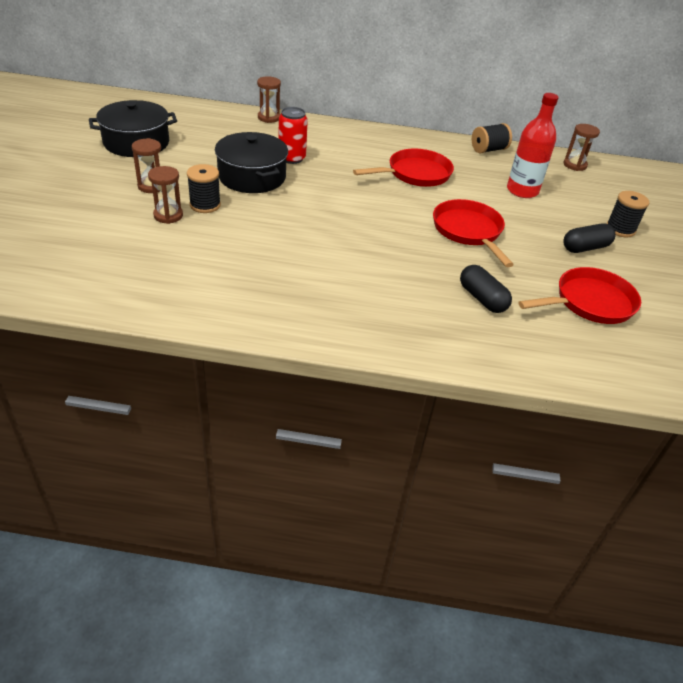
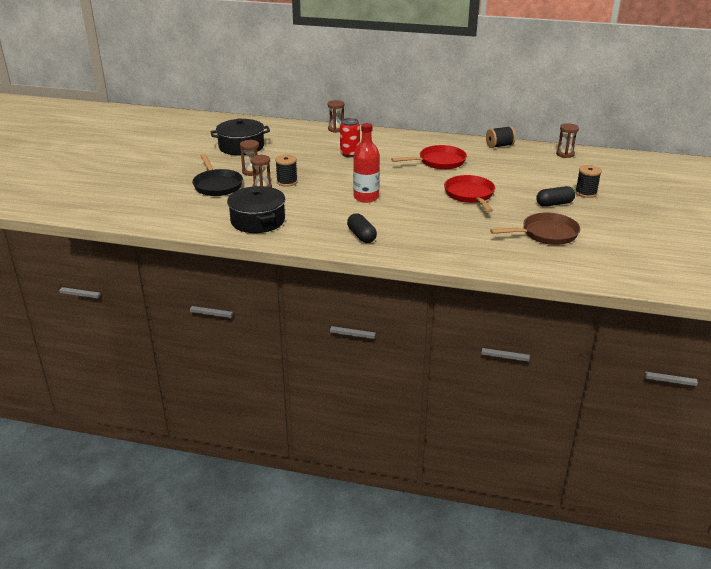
camera: 10 degrees right, 10 degrees down
black pot [215,132,288,193] -> black pot moved to [227,186,285,233]
black capsule [460,265,512,313] -> black capsule moved to [347,213,377,243]
red bottle [507,93,559,198] -> red bottle moved to [353,123,380,203]
red pan [518,267,641,324] -> brown pan [490,213,580,245]
none -> black pan [192,154,243,196]

